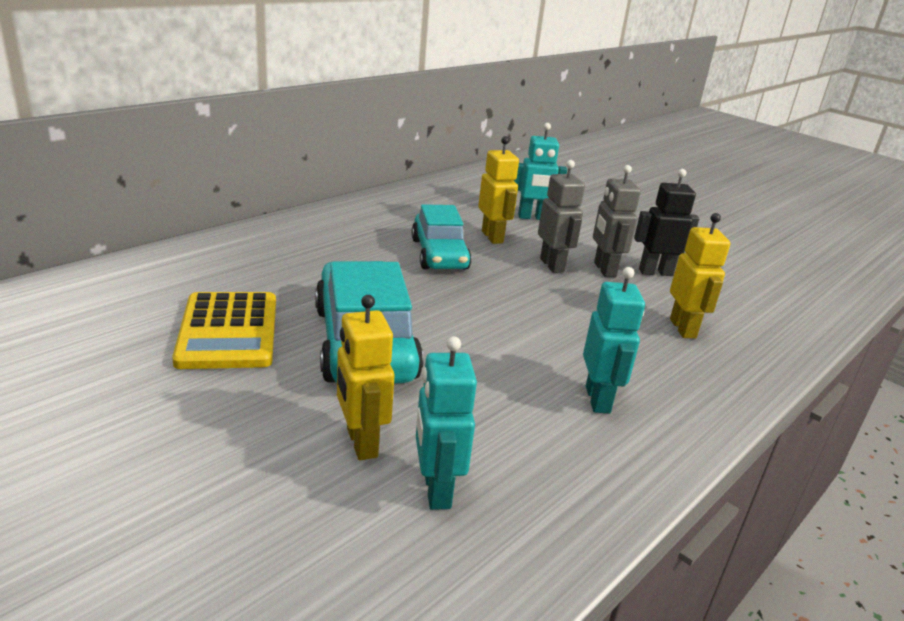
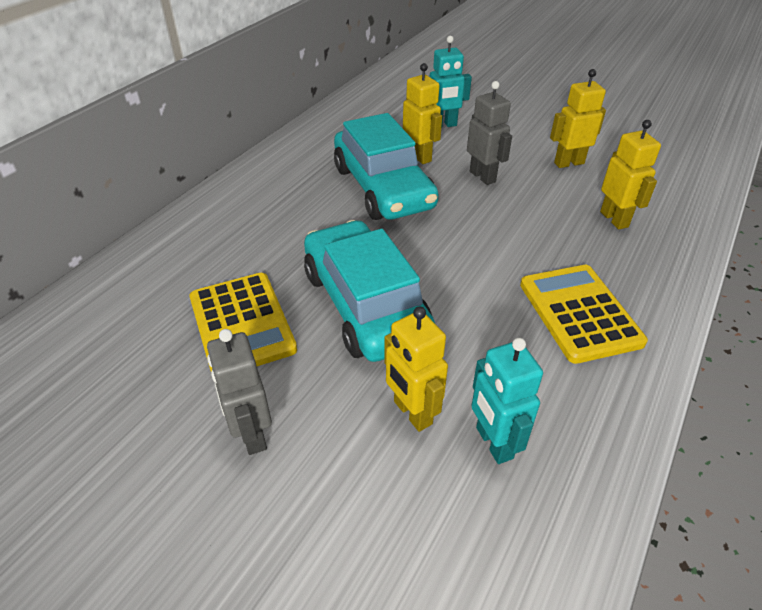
camera: 10 degrees left, 15 degrees up
turquoise car [412,204,472,269] -> turquoise car [334,113,439,220], size x1.51
turquoise robot [583,267,645,413] -> yellow calculator [520,265,648,364]
grey robot [593,165,641,277] -> grey robot moved to [207,329,272,455]
black robot [634,169,699,276] -> yellow robot [550,69,606,168]

